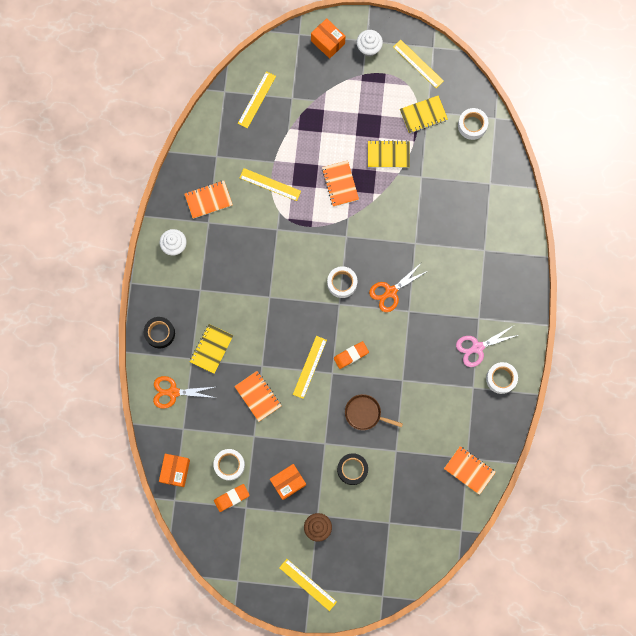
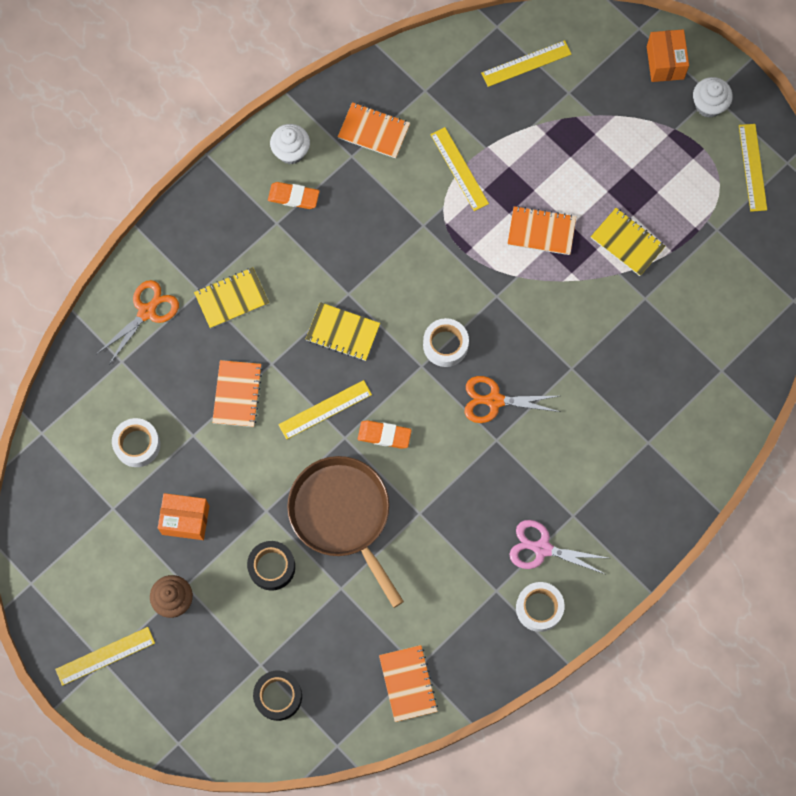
camera: 40 degrees right, 5 degrees down
black tape [144,317,175,348] -> black tape moved to [253,671,302,721]
orange scissors [153,376,216,409] -> orange scissors turned 90 degrees clockwise [97,280,179,365]
orange box [159,454,190,487] -> none
orange eraser [214,484,250,512] -> orange eraser moved to [268,182,320,209]
yellow ruler [279,559,337,611] -> yellow ruler turned 75 degrees clockwise [55,627,155,686]
orange notebook [322,160,359,207] -> orange notebook turned 75 degrees clockwise [507,206,576,255]
brown pan [345,394,403,430] -> brown pan [287,456,404,608], size x1.84
yellow notebook [400,95,448,133] -> yellow notebook moved to [306,302,380,361]
white tape [458,108,488,140] -> none

